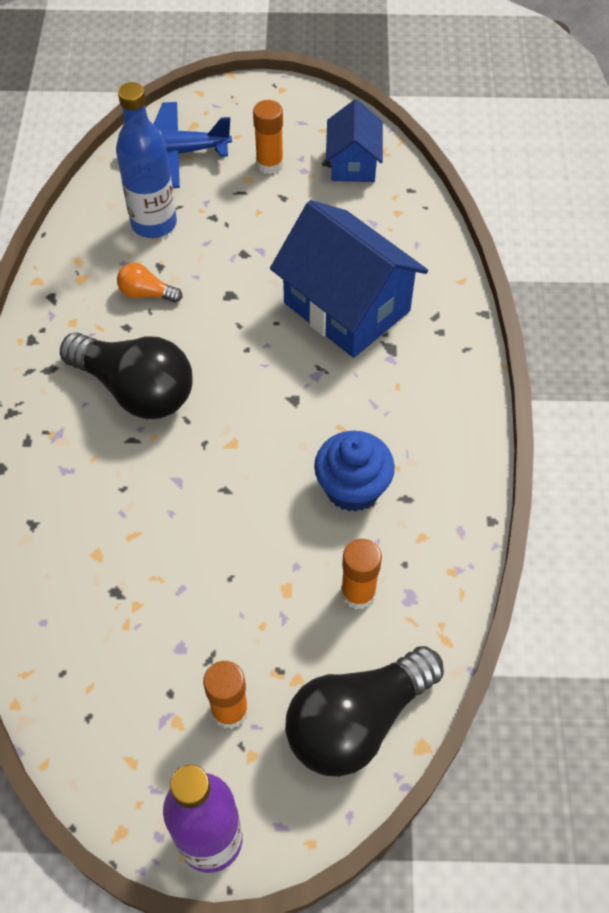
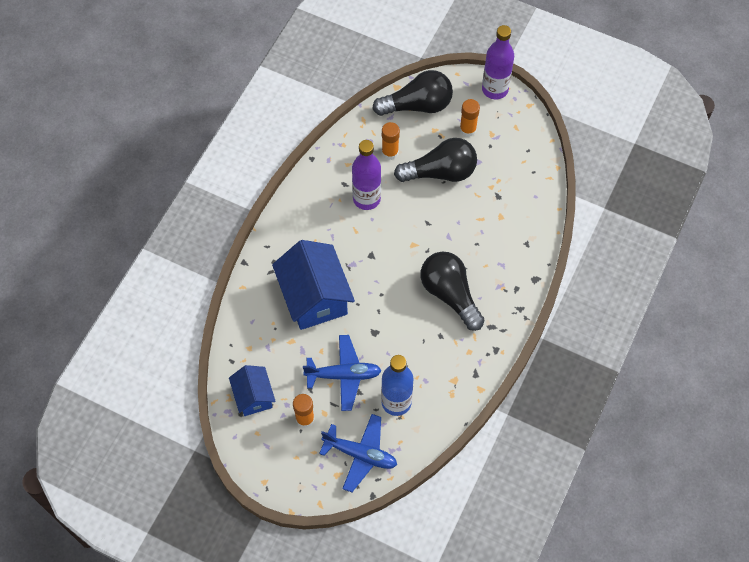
camera: 155 degrees left, 5 degrees up
orange light bulb [117,263,182,303] -> none
blue cupcake [314,431,395,512] -> purple bottle [352,140,381,210]
blue house [326,99,383,182] -> blue house turned 45 degrees counterclockwise [229,365,276,416]
none -> blue plane [303,335,382,411]
none -> black light bulb [394,138,477,182]

